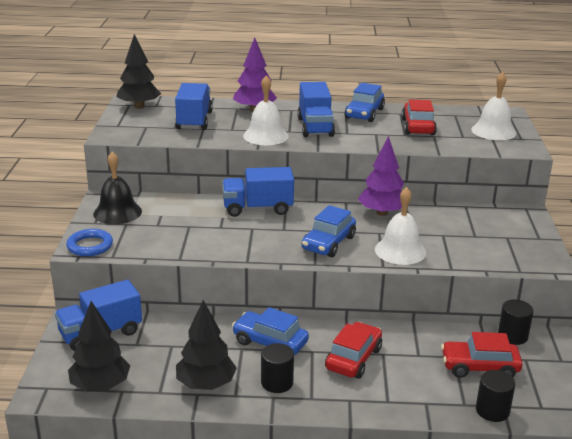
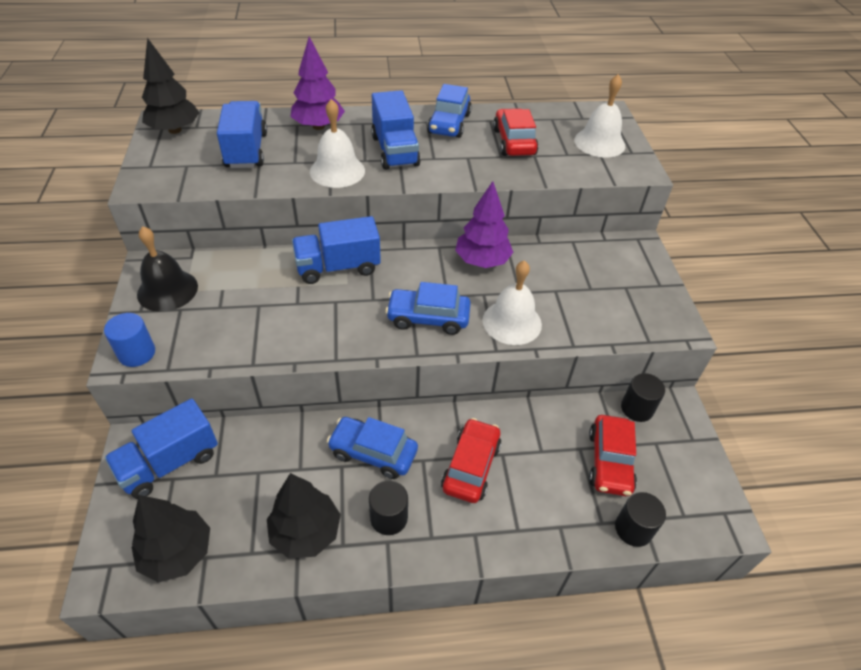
camera: 10 degrees left, 20 degrees up
blue ring [66,229,113,256] -> blue cylinder [104,313,155,367]
blue car [302,205,356,257] -> blue car turned 75 degrees clockwise [385,282,471,335]
red car [441,332,523,378] -> red car turned 75 degrees counterclockwise [589,415,637,496]

